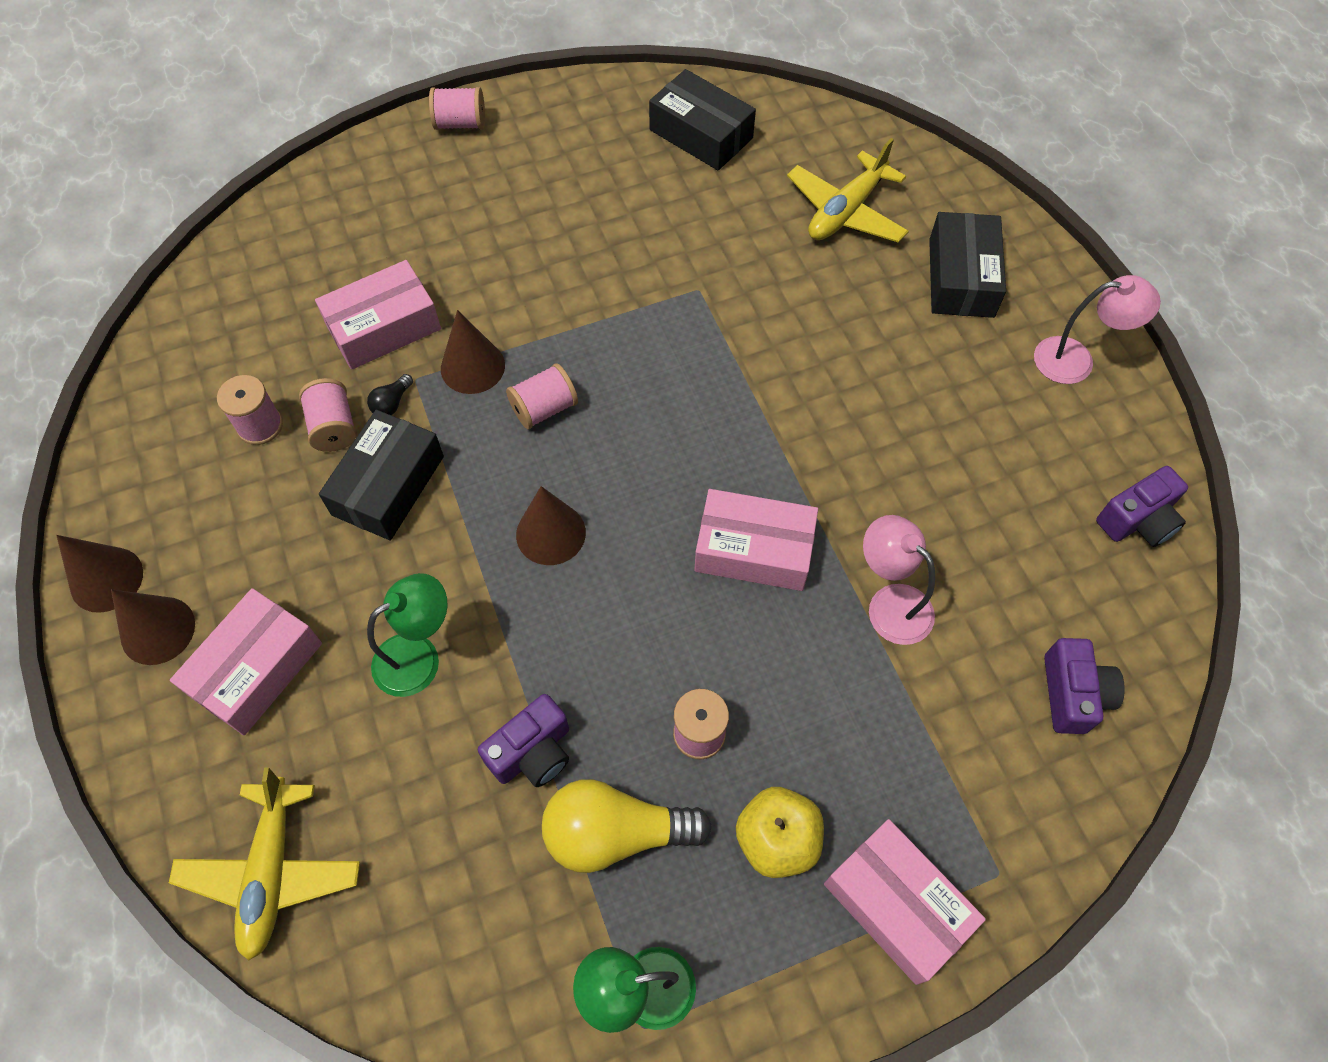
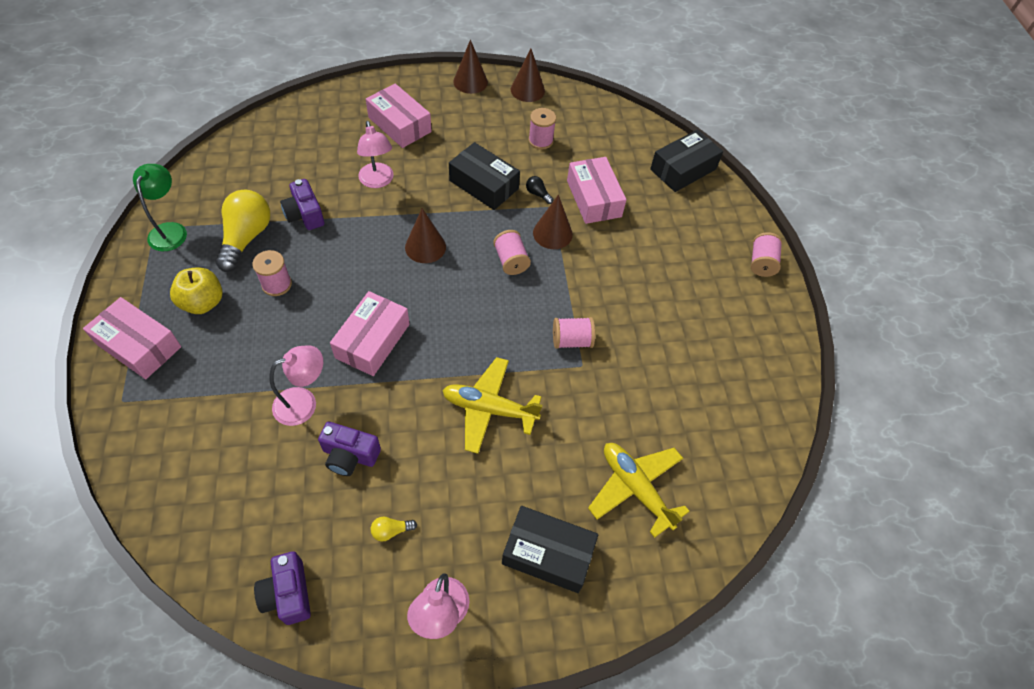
camera: 100 degrees right, 5 degrees down
brown cone [111,589,195,665] -> brown cone moved to [511,49,545,102]
yellow plane [169,767,360,961] -> yellow plane moved to [442,357,543,454]
pink spool [299,378,357,452] -> pink spool moved to [553,317,595,349]
green lamp [367,573,448,697] -> pink lamp [357,121,394,188]
black box [649,69,756,171] -> black box moved to [650,130,723,192]
pink box [824,819,986,985] -> pink box turned 60 degrees clockwise [83,297,181,379]
purple camera [1044,638,1125,734] -> purple camera moved to [318,422,381,476]
none -> yellow light bulb [371,516,417,542]

